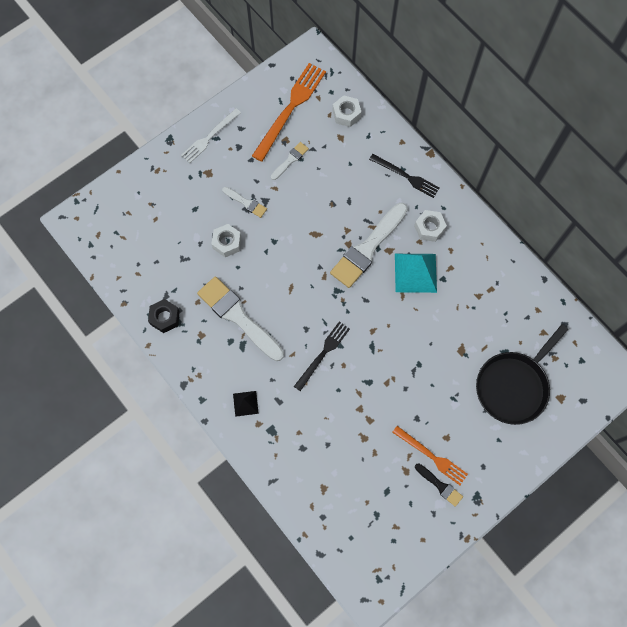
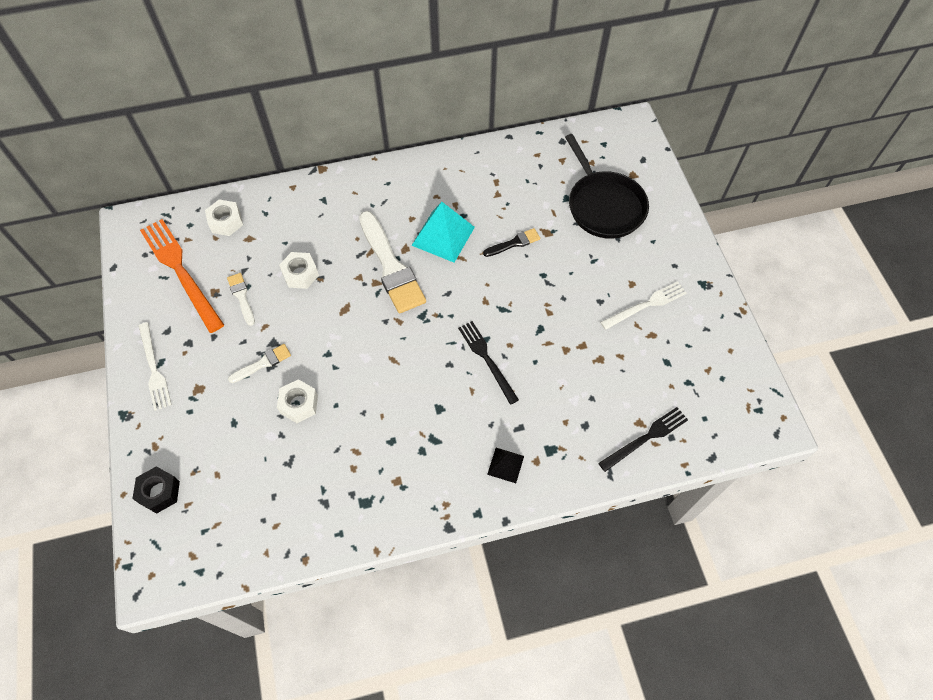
camera: 65 degrees left, 10 degrees down
black nut [148,299,180,333] -> black nut moved to [132,466,180,514]
white brush [197,276,284,361] -> none
black fork [369,154,440,198] -> black fork moved to [598,407,688,472]
orange fork [392,426,468,485] -> white fork [600,281,687,330]
white nut [414,210,447,242] -> white nut moved to [279,252,319,289]
black brush [415,463,463,507] -> black brush moved to [483,228,540,257]

